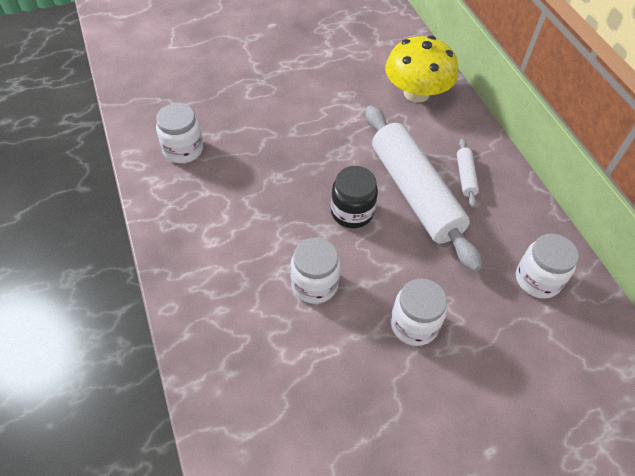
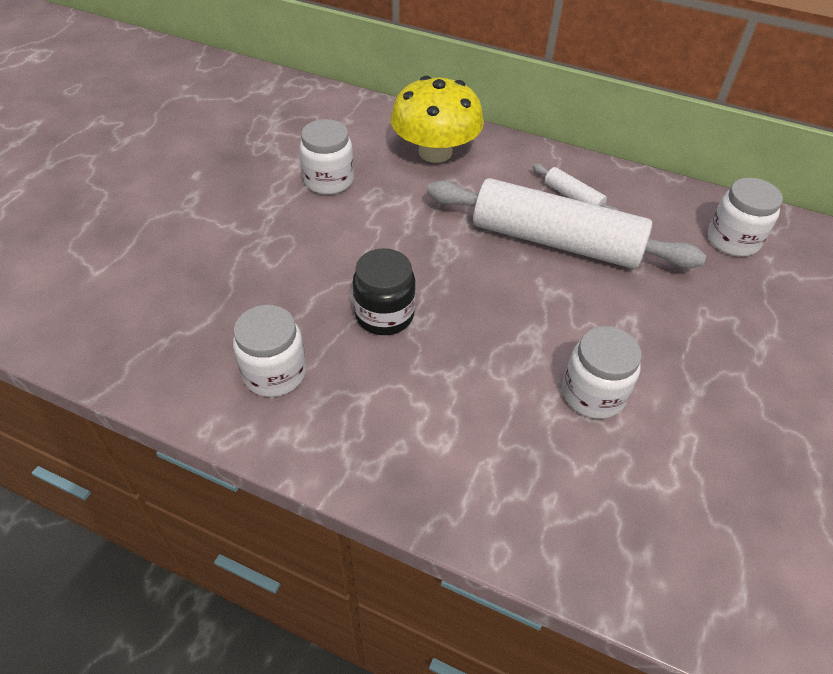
camera: 45 degrees left, 5 degrees down
black jar [331,166,378,228] -> black jar moved to [353,248,416,335]
white jar [390,279,447,346] -> white jar moved to [300,119,354,195]

